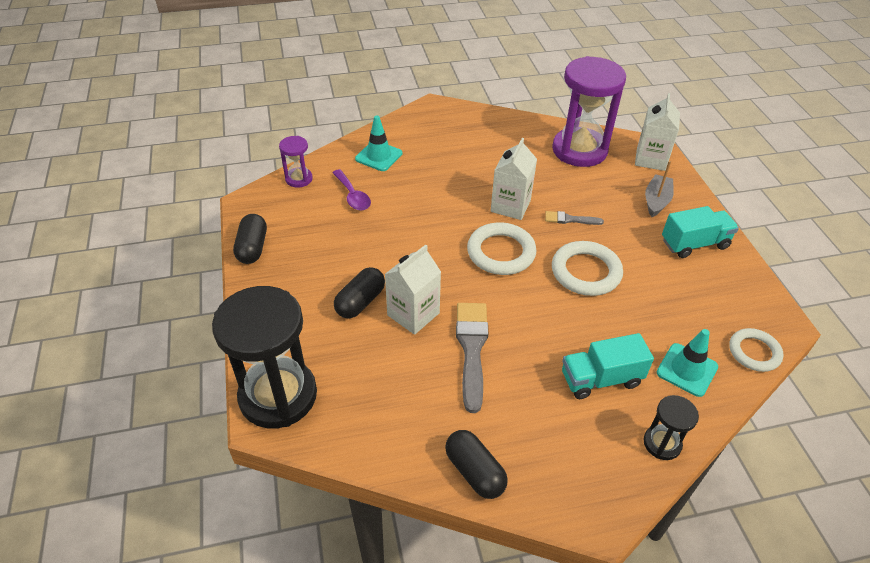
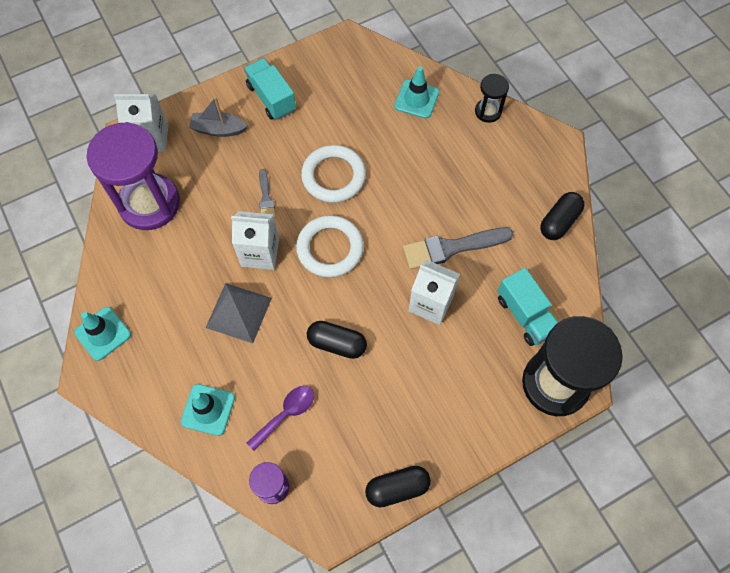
camera: 105 degrees left, 20 degrees up
black capsule [334,267,385,319] -> black capsule moved to [307,321,367,359]
turquoise truck [562,333,654,399] -> turquoise truck moved to [498,268,558,346]
white ring [729,328,783,372] -> none
none -> turquoise traffic cone [74,307,131,361]
none -> grey pyramid [206,283,272,343]

